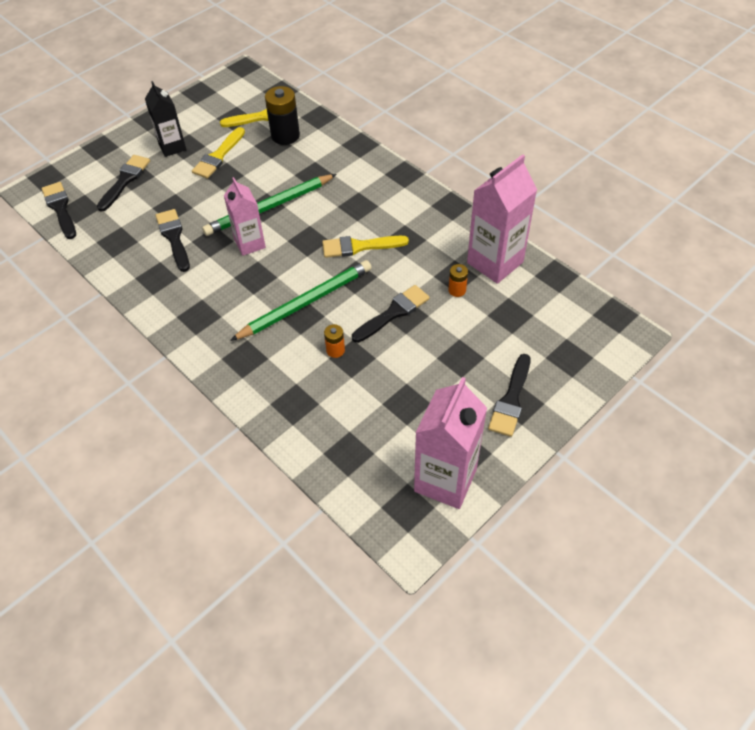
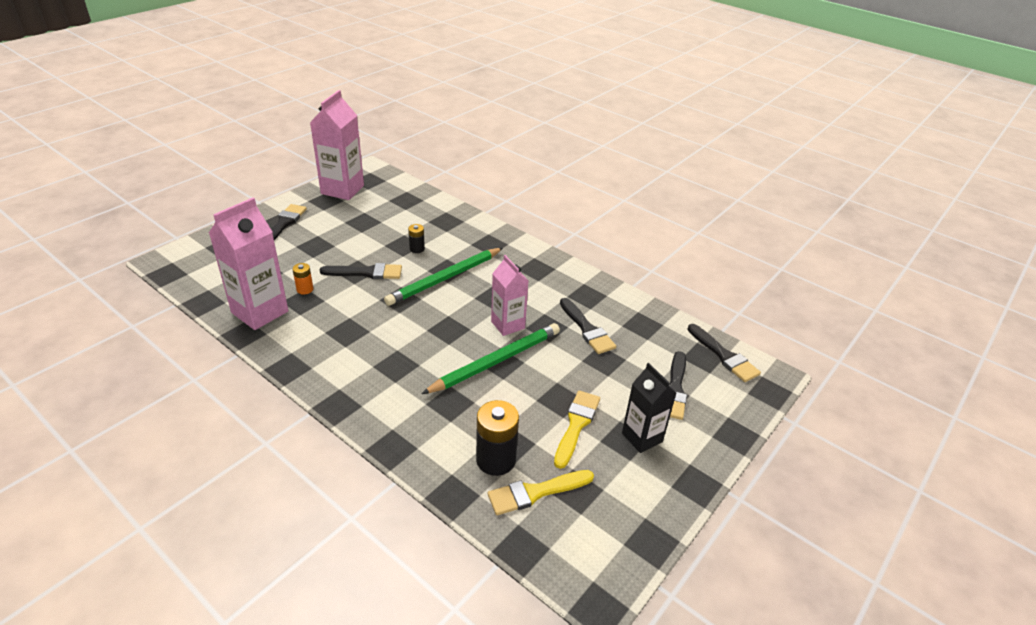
camera: 170 degrees right, 15 degrees down
yellow brush [322,236,409,258] -> none
orange battery [324,324,345,358] -> black battery [408,224,425,253]
black brush [352,285,430,343] -> black brush turned 135 degrees counterclockwise [320,263,402,279]

